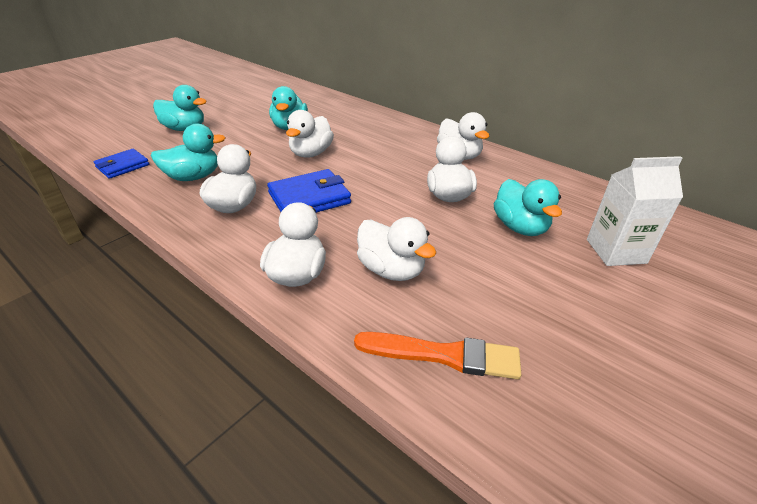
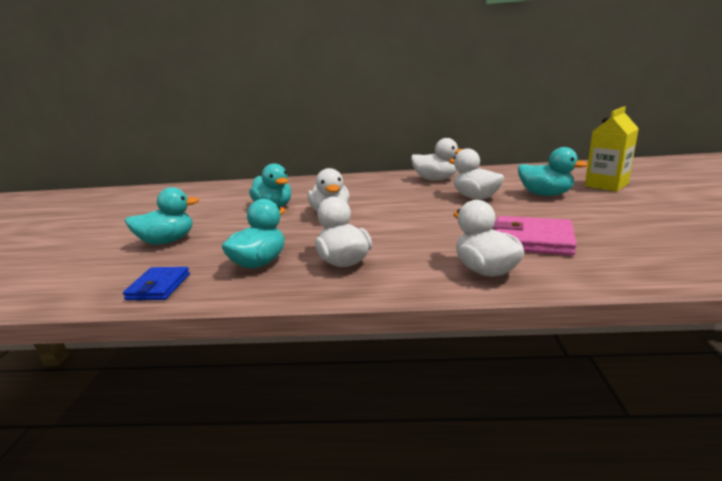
camera: 35 degrees left, 15 degrees down
blue wallet [267,169,351,213] -> none
orange brush [354,332,521,380] -> none
white duck [357,217,436,281] -> pink wallet [493,216,577,256]
white carton [587,156,683,266] -> yellow carton [585,106,639,192]

